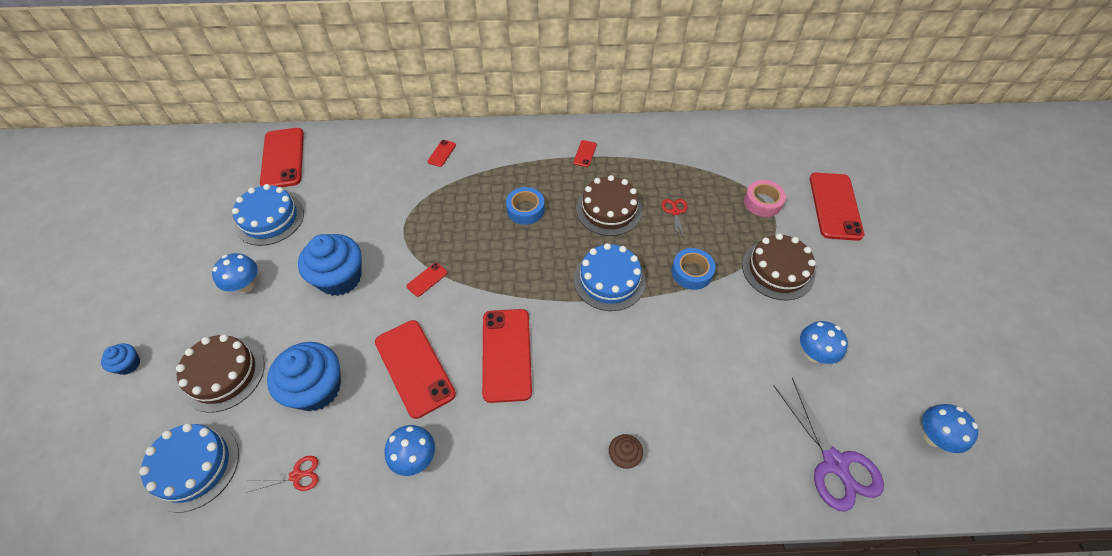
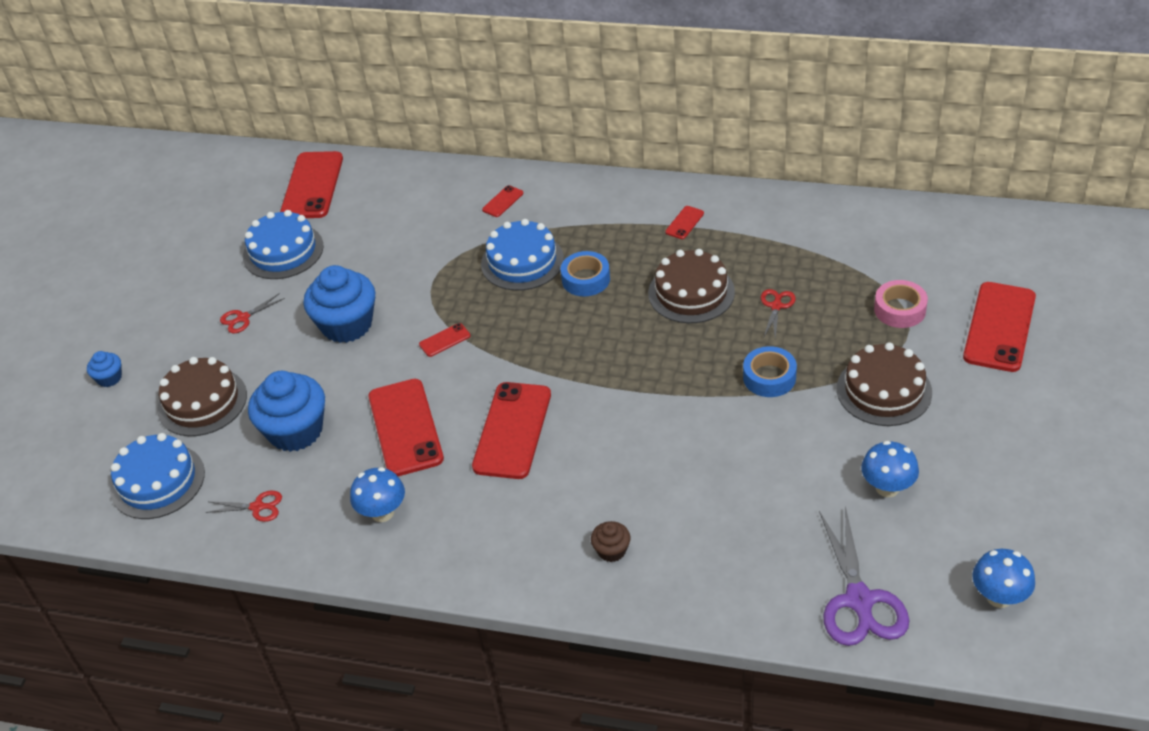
camera: 20 degrees right, 10 degrees down
blue mushroom [212,253,258,293] -> red scissors [220,293,285,333]
blue cake [574,243,646,311] -> blue cake moved to [481,219,564,291]

